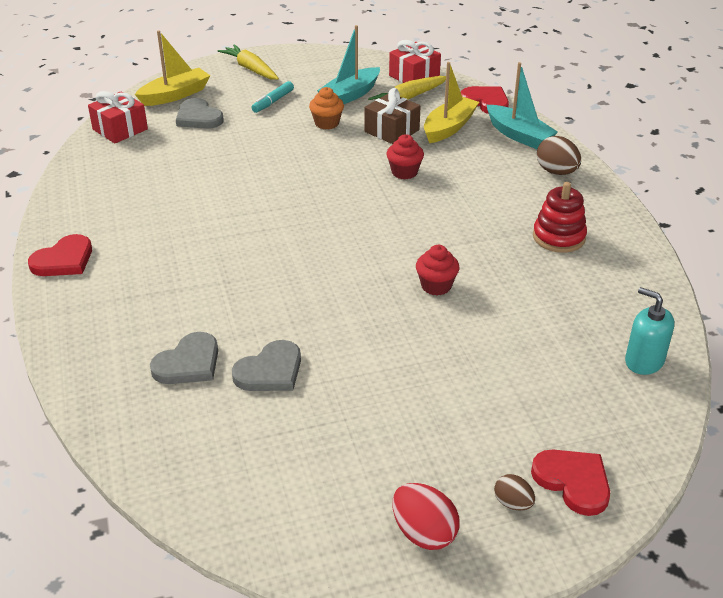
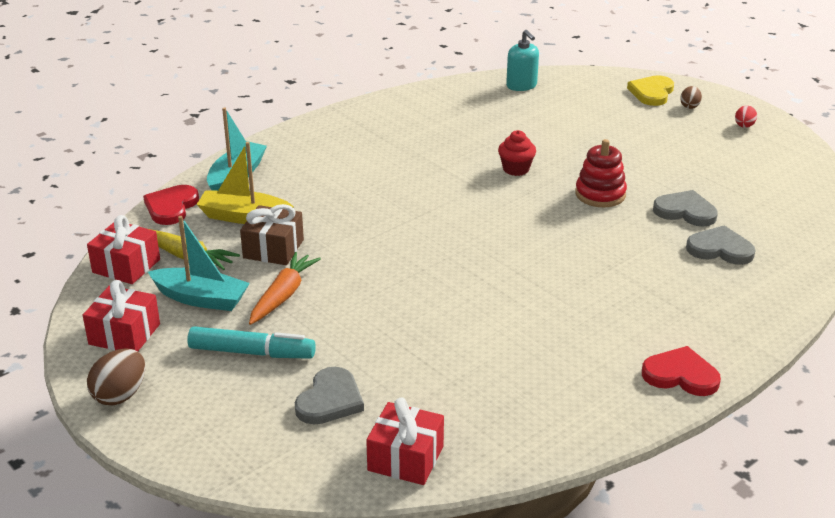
camera: 115 degrees left, 5 degrees down
yellow boat [135,30,210,106] -> none
yellow carrot [218,44,279,80] -> none
turquoise marker [251,81,294,113] -> turquoise marker [187,326,316,359], size x1.54
orange cupcake [309,87,344,129] -> orange carrot [249,252,321,325]
red cupcake [387,134,424,180] -> none
red egg [392,483,460,550] -> red egg [735,105,757,128], size x0.60
red heart [531,450,610,516] -> yellow heart [627,75,674,106]
red stacking toy [533,182,587,253] -> red stacking toy moved to [575,139,627,207]
brown egg [537,136,581,175] -> brown egg moved to [87,349,145,405]
turquoise soap dispenser [625,287,674,375] -> turquoise soap dispenser turned 45 degrees counterclockwise [506,30,539,91]
none -> red gift [83,280,160,351]

